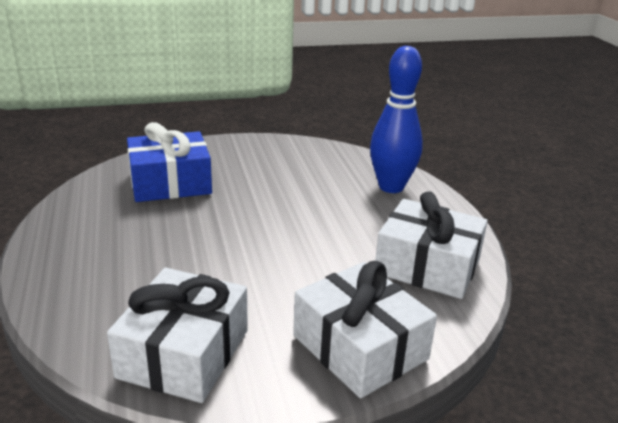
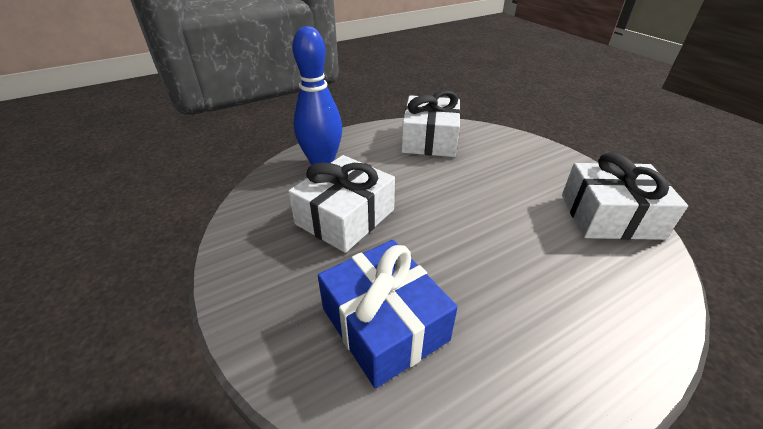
camera: 105 degrees left, 10 degrees up
white gift [293,261,437,398] -> white gift moved to [288,155,395,253]

